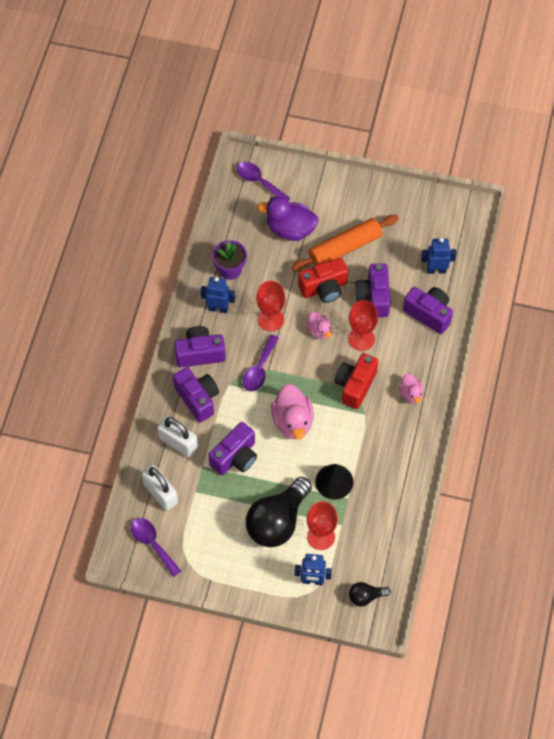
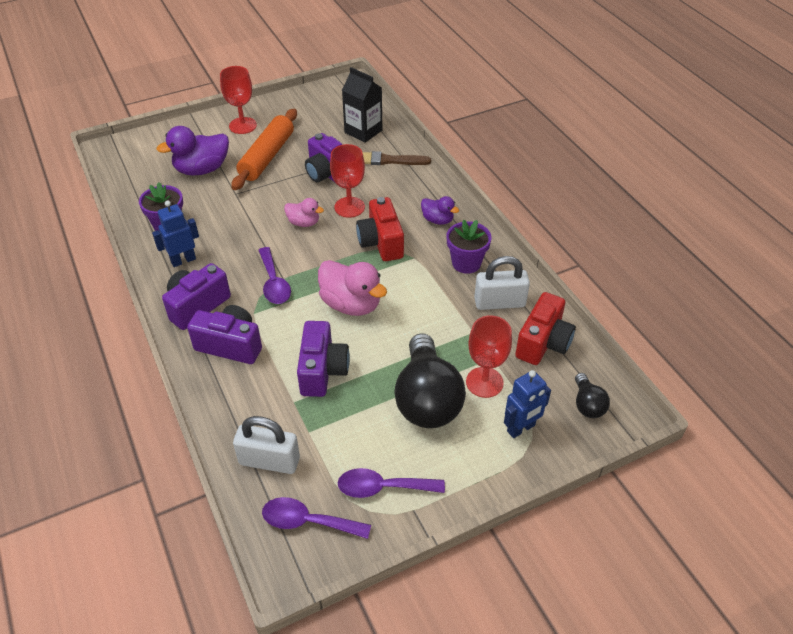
camera: 40 degrees left, 15 degrees down
white padlock [157,416,198,457] -> white padlock moved to [474,256,530,310]
purple spoon [237,162,291,201] -> purple spoon moved to [338,468,445,498]
red goblet [256,281,286,332] -> red goblet moved to [220,66,257,134]
red camera [298,258,348,303] -> red camera moved to [515,292,576,365]
black cone [315,464,353,500] -> none
black light bulb [349,582,391,606] -> black light bulb turned 45 degrees counterclockwise [575,373,610,418]
pink duck [399,374,423,404] -> purple duck [421,196,459,225]
purple camera [403,287,453,334] -> brown brush [362,151,431,165]
blue robot [421,238,456,274] -> black carton [342,67,382,143]
none -> purple flower pot [447,220,491,274]

